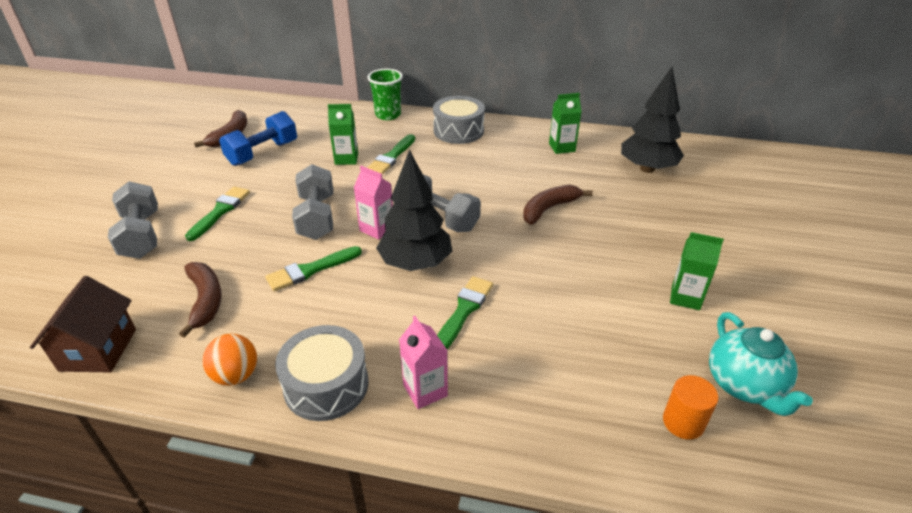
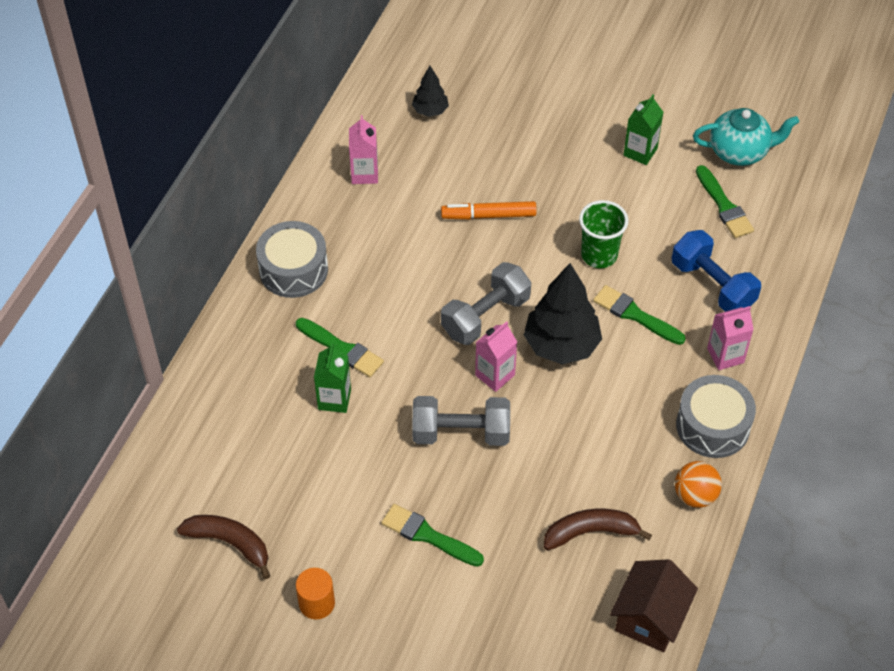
camera: 80 degrees left, 15 degrees up
brown house [30,276,136,372] -> brown house turned 75 degrees counterclockwise [610,559,698,652]
grey dumbbell [108,181,158,259] -> none
blue dumbbell [219,111,297,166] -> blue dumbbell moved to [672,230,761,312]
green brush [265,246,362,291] -> green brush moved to [696,165,754,238]
green cup [367,69,403,120] -> green cup moved to [579,200,628,268]
brown banana [523,185,593,225] -> orange marker [441,201,537,220]
green carton [549,93,582,154] -> pink carton [349,115,378,184]
black tree [621,67,684,173] -> black tree [412,66,449,117], size x0.53
orange cylinder [663,375,718,440] -> orange cylinder moved to [296,568,335,620]

